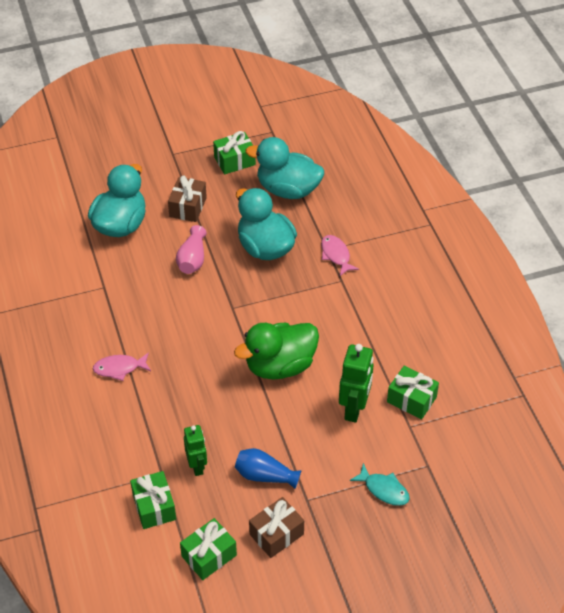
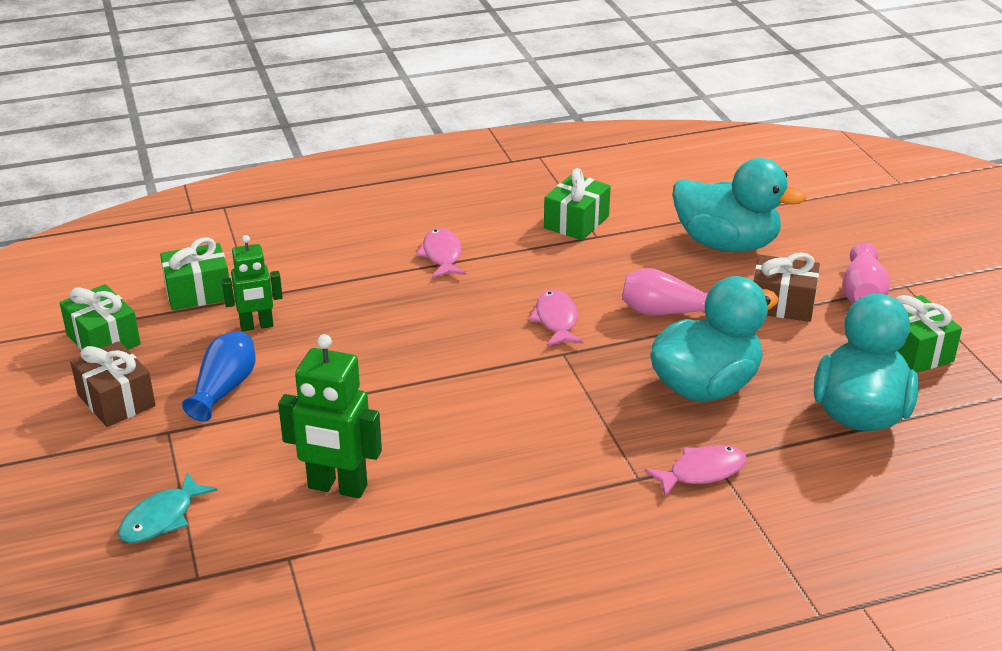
camera: 90 degrees right, 15 degrees down
green duck [234,323,319,379] -> none
green gift [387,366,439,420] -> green gift moved to [544,168,611,240]
none -> pink fish [529,290,584,346]
none -> pink vase [842,243,890,304]

